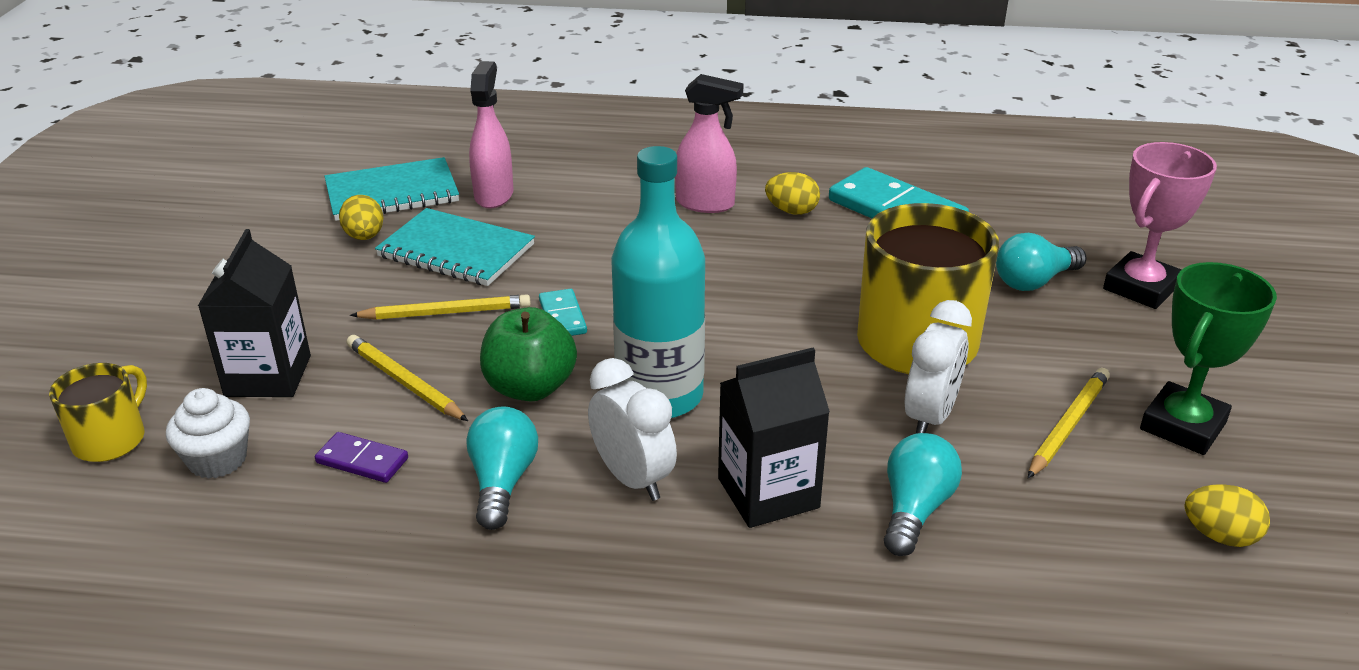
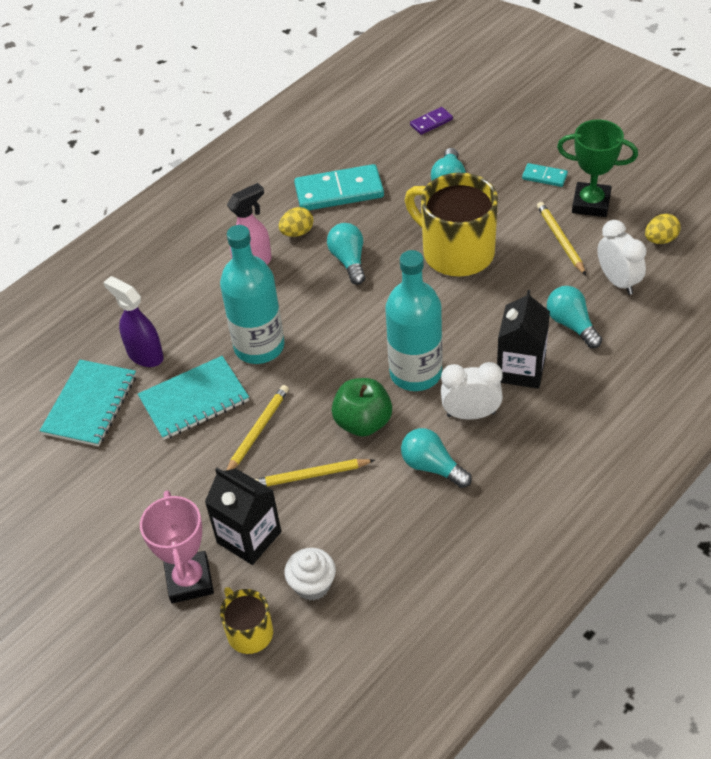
camera: 50 degrees left, 15 degrees up
purple domino [315,432,408,483] -> purple domino moved to [410,107,453,135]
yellow egg [339,195,383,240] -> none
pink spray bottle [469,61,514,209] -> purple spray bottle [103,276,164,367]
turquoise domino [539,289,587,336] -> turquoise domino moved to [522,163,568,187]
white clock [905,300,972,434] -> white clock moved to [597,220,646,295]
pink trophy [1103,142,1217,309] -> pink trophy moved to [140,490,214,603]
green trophy [1140,262,1277,455] -> green trophy turned 60 degrees counterclockwise [557,120,638,217]
none -> turquoise bottle [220,225,284,364]
none -> turquoise light bulb [327,223,365,285]

